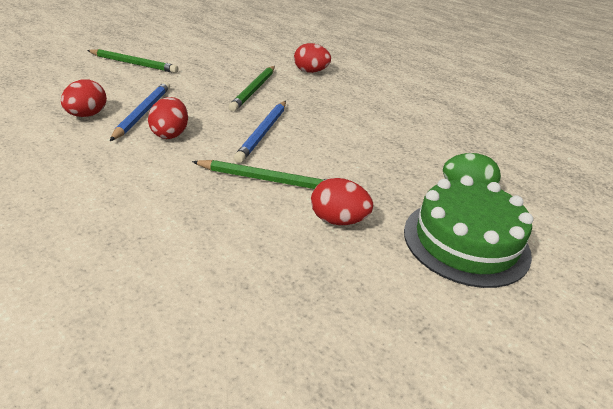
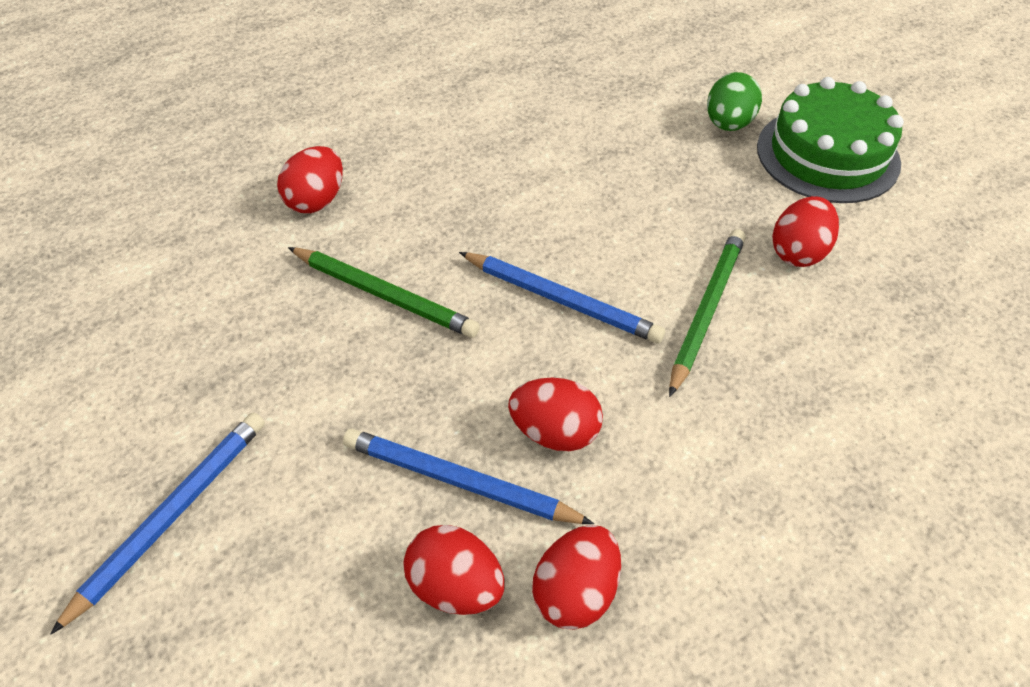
camera: 75 degrees left, 15 degrees up
green pencil [87,49,178,73] -> blue pencil [50,412,265,635]
none -> red egg [532,525,621,630]

